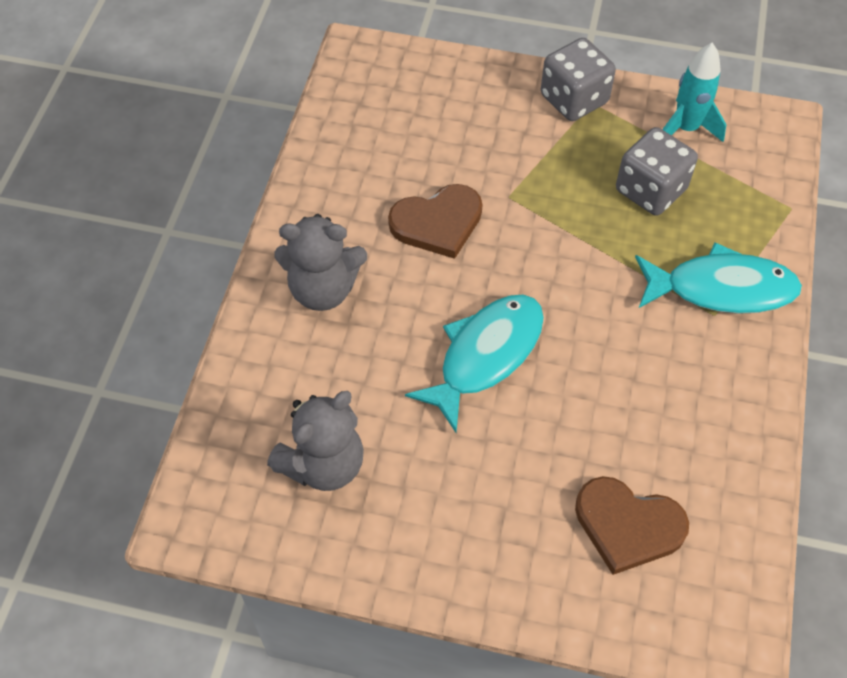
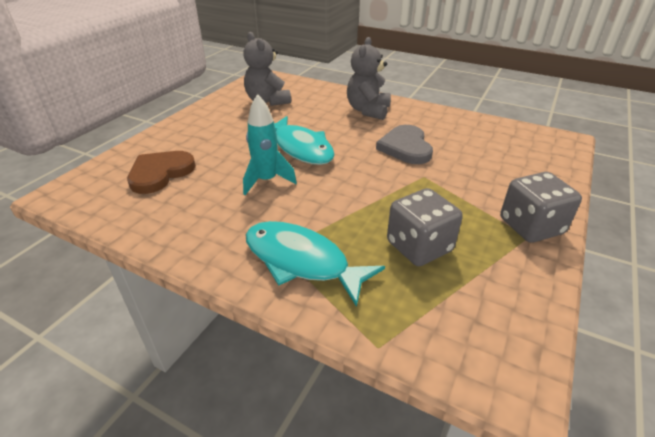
camera: 105 degrees right, 20 degrees down
brown heart [388,184,482,259] -> grey heart [376,125,433,164]
turquoise fish [635,242,802,314] -> turquoise fish turned 105 degrees clockwise [246,221,385,307]
turquoise rocket [662,43,726,142] -> turquoise rocket moved to [243,94,297,195]

